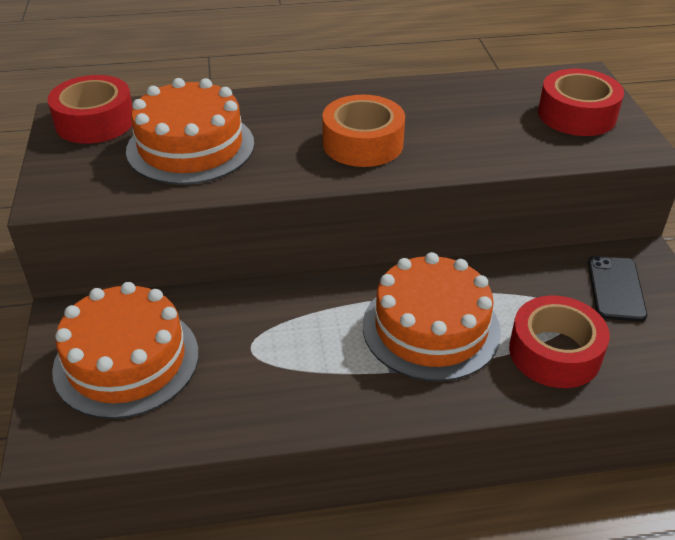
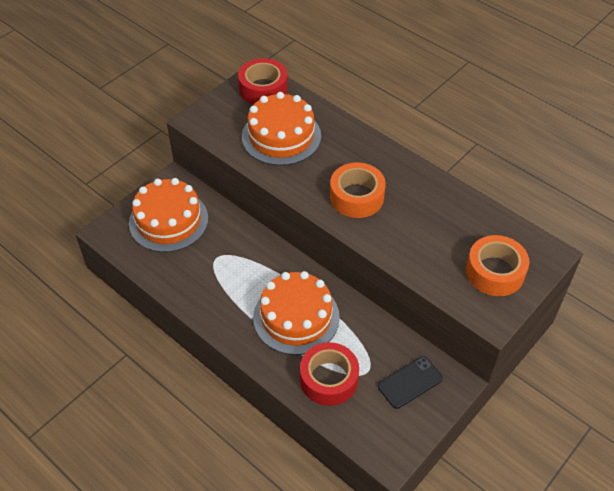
camera: 50 degrees right, 10 degrees up
red tape [538,69,624,136] -> orange tape [466,235,529,296]

